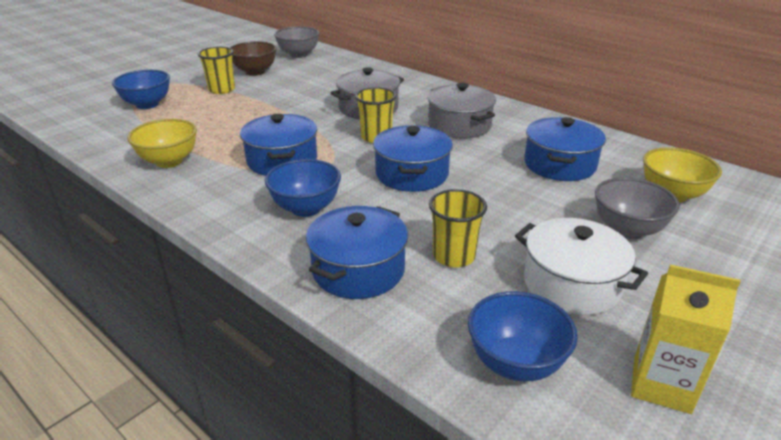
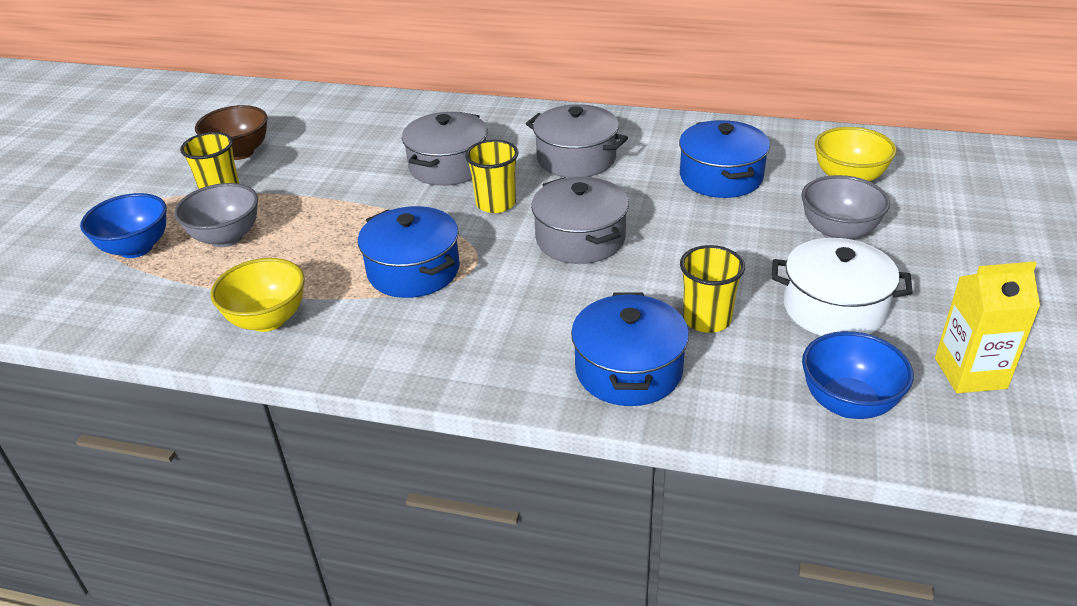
camera: 25 degrees left, 5 degrees up
blue bowl [265,159,341,217] -> none
grey bowl [274,26,319,58] -> grey bowl moved to [174,183,258,247]
blue pot [373,125,453,192] -> grey pot [531,177,629,264]

